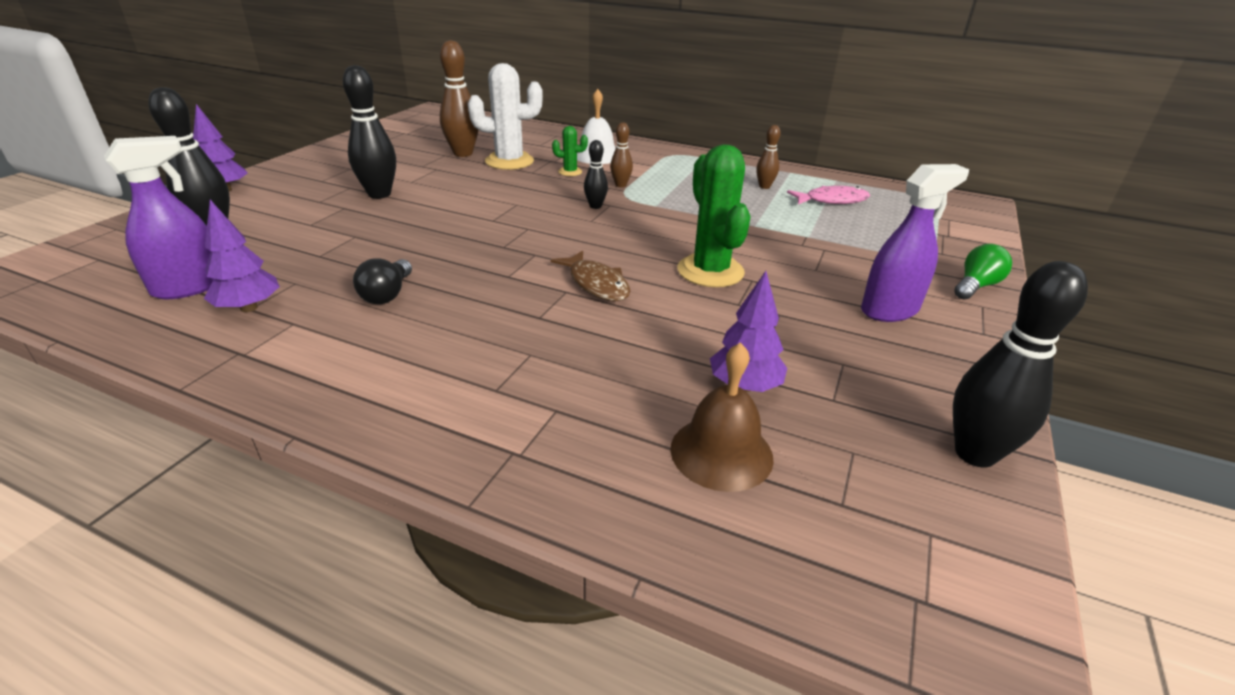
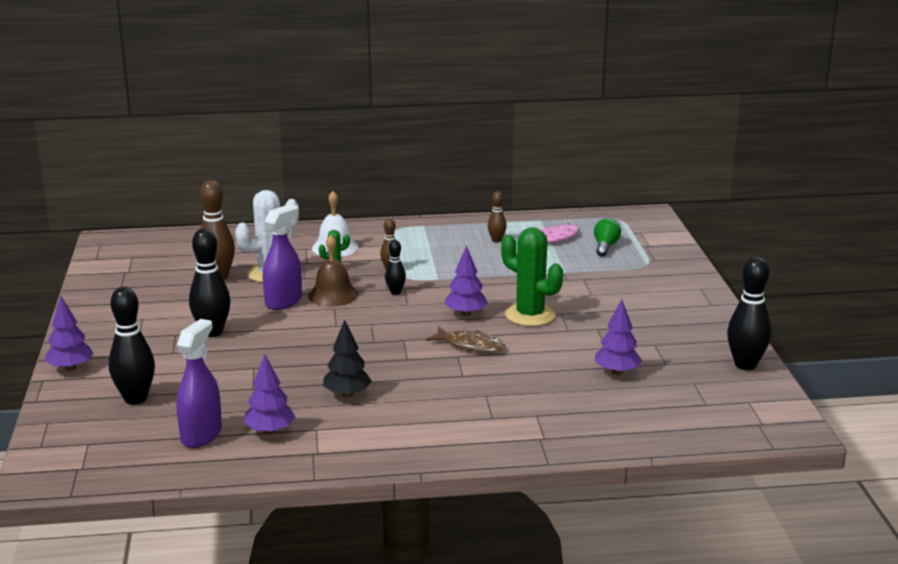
camera: 30 degrees left, 10 degrees down
black light bulb [353,259,412,304] -> black tree [323,320,372,398]
brown bell [670,342,774,492] -> brown bell moved to [308,235,358,306]
purple spray bottle [861,164,969,322] -> purple spray bottle moved to [263,204,302,310]
green light bulb [954,244,1012,299] -> green light bulb moved to [594,218,621,257]
none -> purple tree [444,245,488,316]

